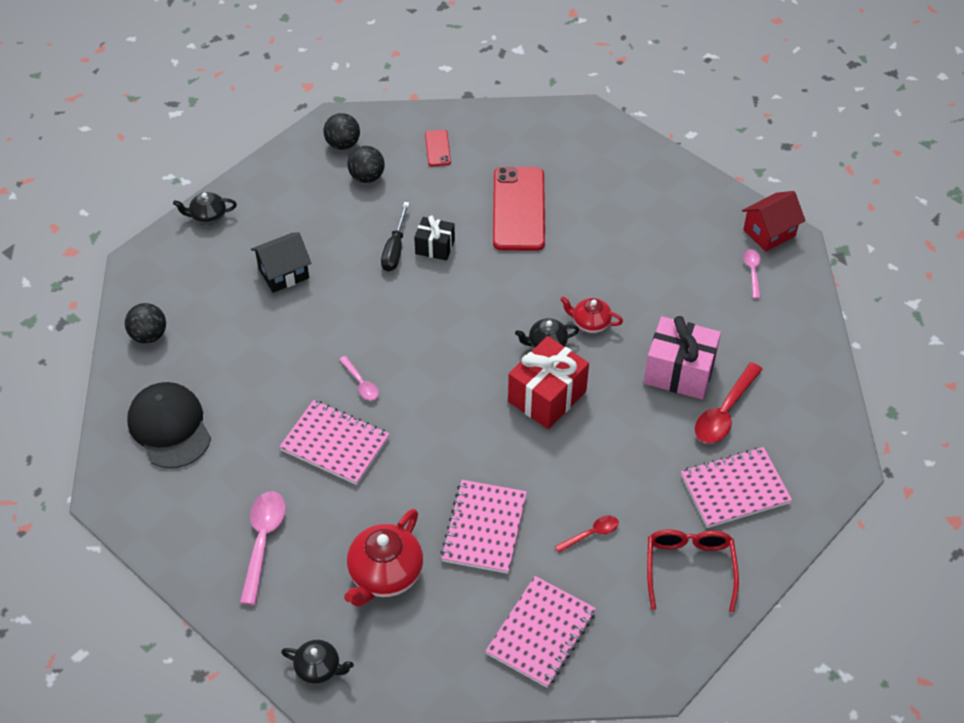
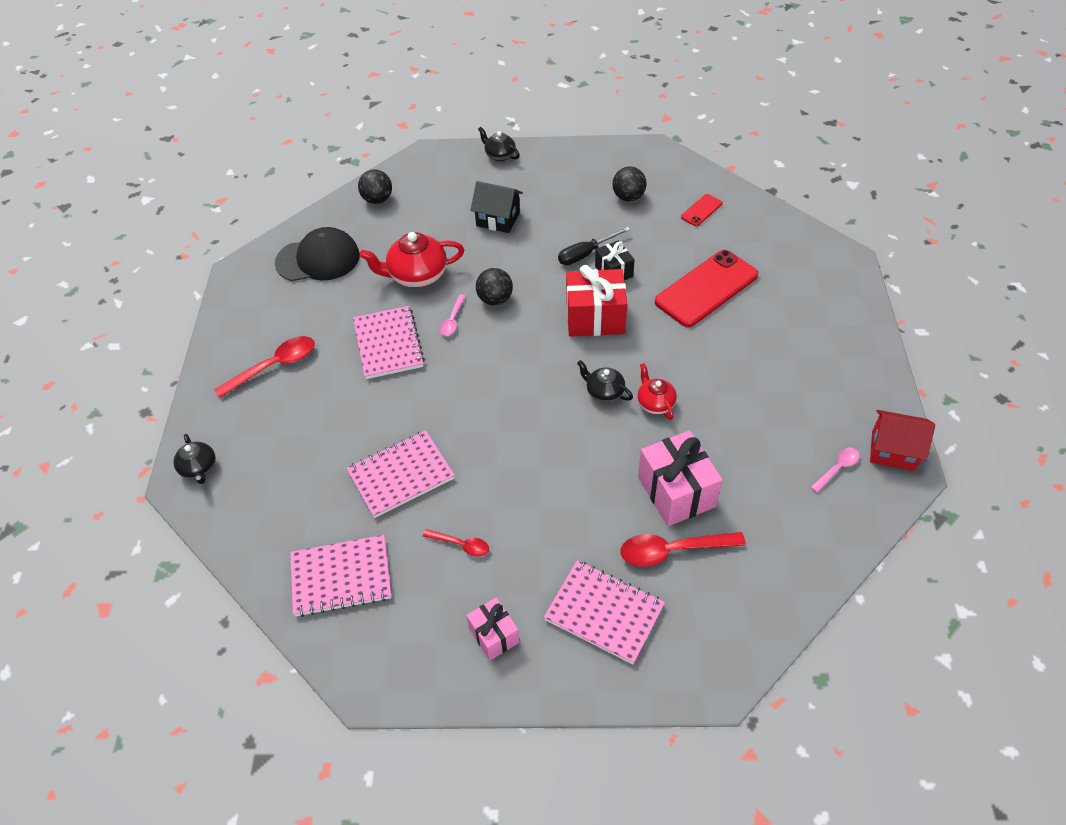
camera: 50 degrees right, 0 degrees up
black cap [127,382,211,469] -> black cap turned 60 degrees clockwise [275,227,360,281]
pink spoon [240,491,286,605] -> red spoon [214,336,315,398]
black ball [323,113,360,150] -> black ball moved to [476,268,513,305]
red teapot [344,509,423,607] -> red teapot moved to [360,232,464,288]
red gift [508,336,589,429] -> red gift moved to [566,265,627,337]
red glasses [647,529,739,612] -> pink gift [466,597,520,660]

